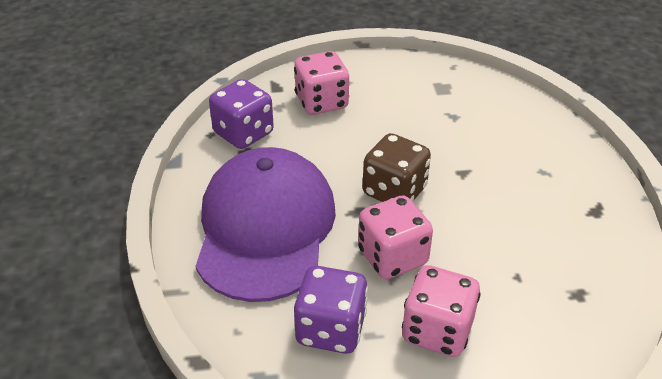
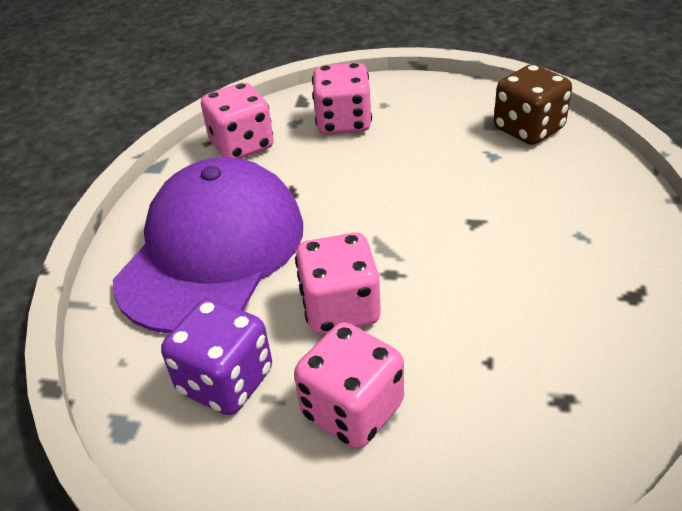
camera: 20 degrees right, 0 degrees up
purple dice [209,79,274,149] -> pink dice [201,83,274,159]
brown dice [363,133,431,202] -> brown dice moved to [494,64,572,145]

